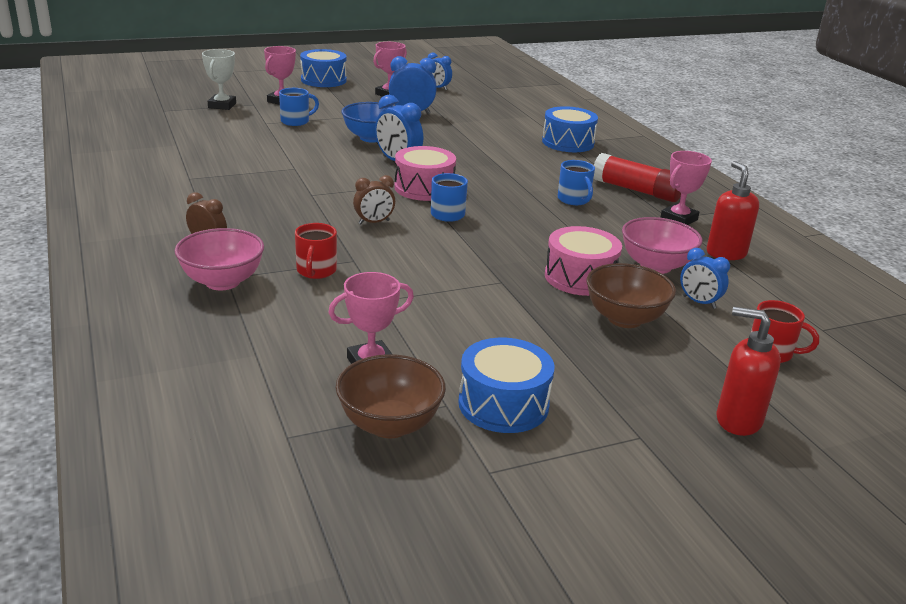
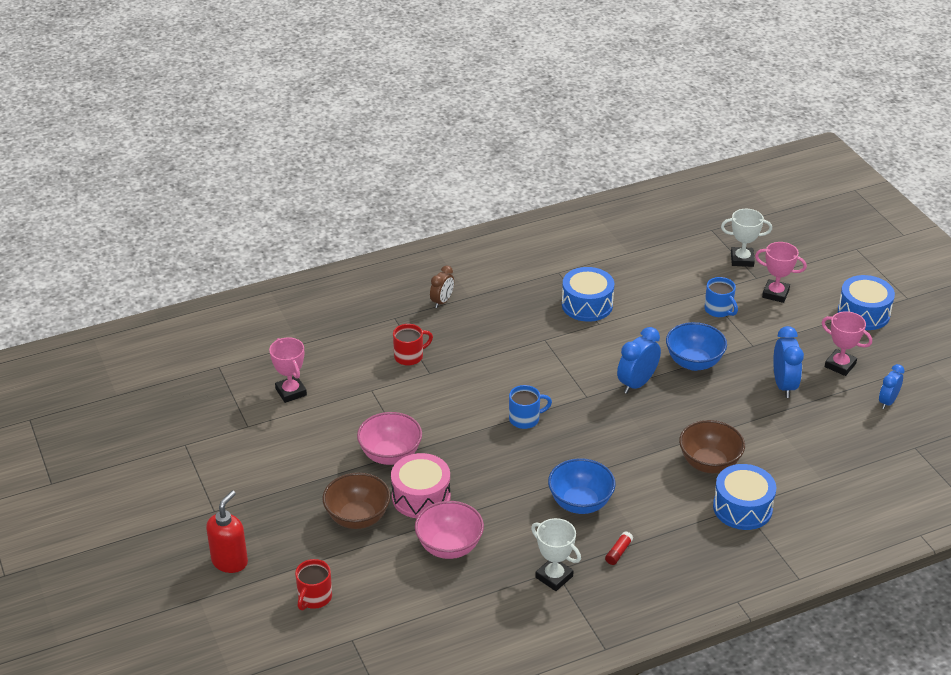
camera: 90 degrees right, 10 degrees up
pink bowl [175,228,264,290] -> pink bowl moved to [357,412,422,465]
red mug [295,223,337,279] -> red mug turned 150 degrees clockwise [393,324,433,366]
brown bowl [336,354,446,438] -> brown bowl moved to [679,420,745,473]
brown clock [353,175,395,224] -> none
pink drum [395,146,456,201] -> none
blue drum [458,338,555,433] -> blue drum moved to [562,267,614,322]
blue mug [557,160,595,205] -> blue bowl [548,458,615,514]
red glue stick [593,153,681,202] -> red glue stick [605,531,633,565], size x0.42
pink trophy [660,151,712,225] -> white trophy [531,518,581,591]
blue clock [680,248,730,309] -> none
red soap dispenser [707,161,759,260] -> none

